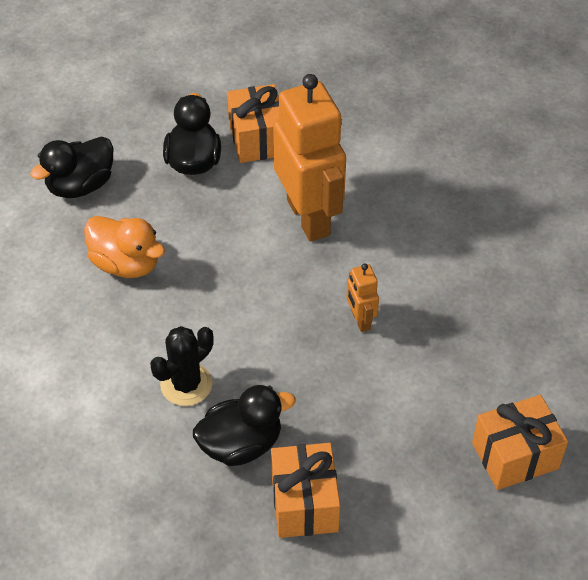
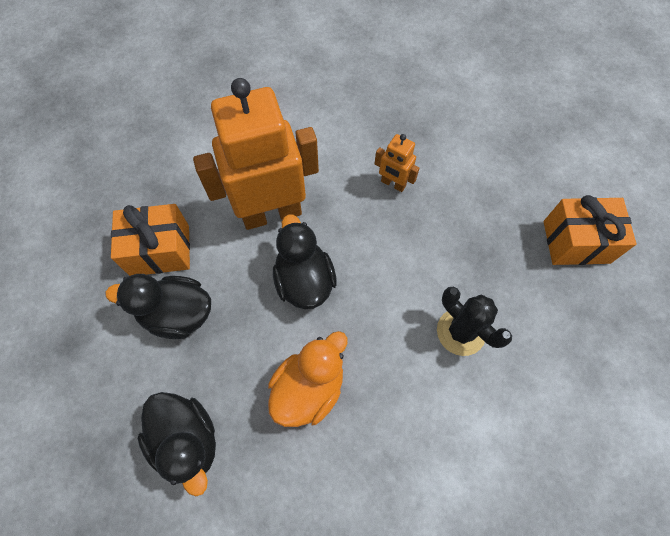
camera: 85 degrees left, 15 degrees up
black duck [193,385,295,466] -> black duck moved to [273,214,337,309]
orange robot [347,264,379,332] -> orange robot turned 45 degrees clockwise [374,134,420,192]
orange gift [472,395,568,490] -> none

